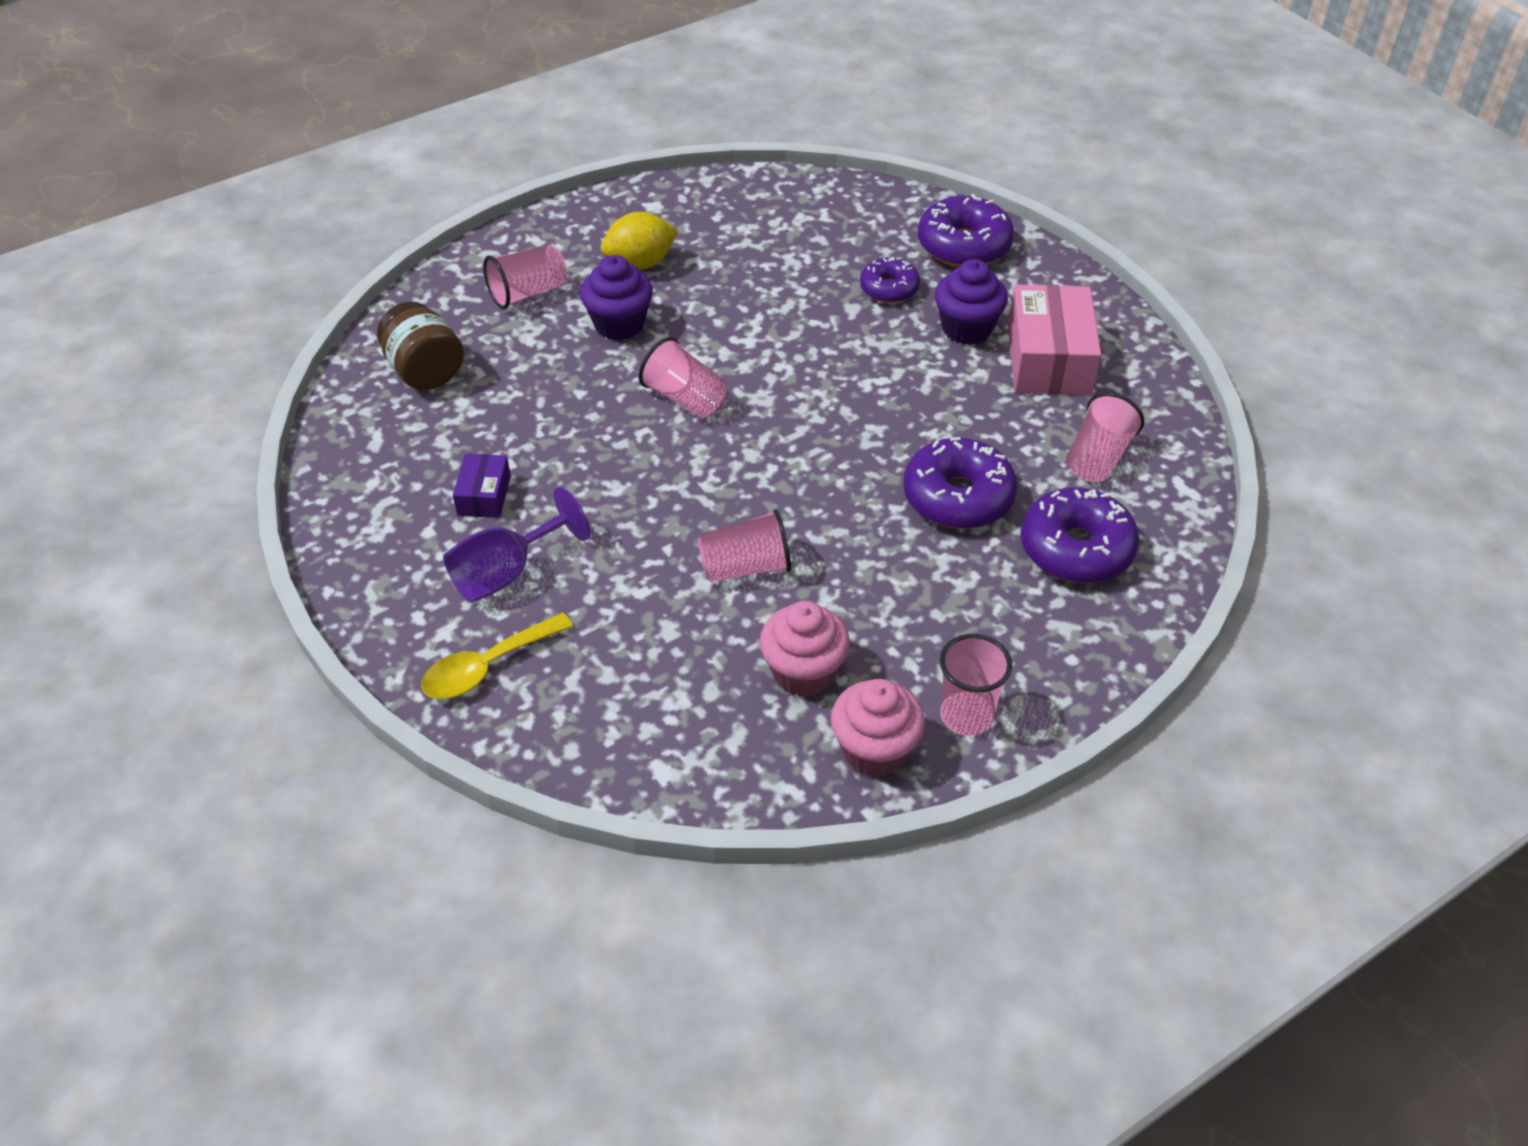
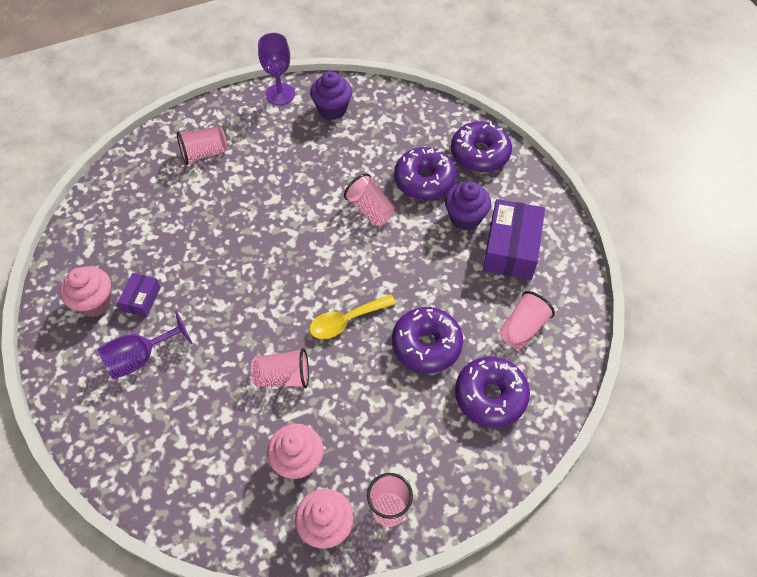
camera: 10 degrees right, 10 degrees up
brown jar [377,301,464,390] -> none
yellow spoon [421,613,573,699] -> yellow spoon moved to [309,294,396,339]
purple cupcake [580,255,653,340] -> purple cupcake moved to [310,71,352,120]
yellow lemon [601,212,678,270] -> none
pink cup [639,337,726,418] -> pink cup moved to [344,174,395,226]
purple donut [860,257,920,303] -> purple donut [394,147,457,200], size x1.64
pink box [1008,285,1101,395] -> purple box [483,199,545,280]
none -> pink cupcake [60,266,111,317]
none -> purple goblet [258,33,295,105]

